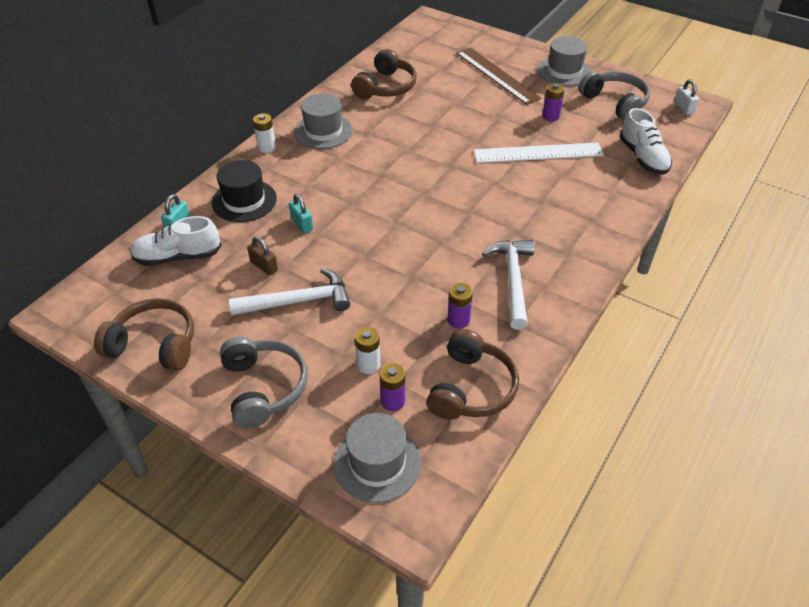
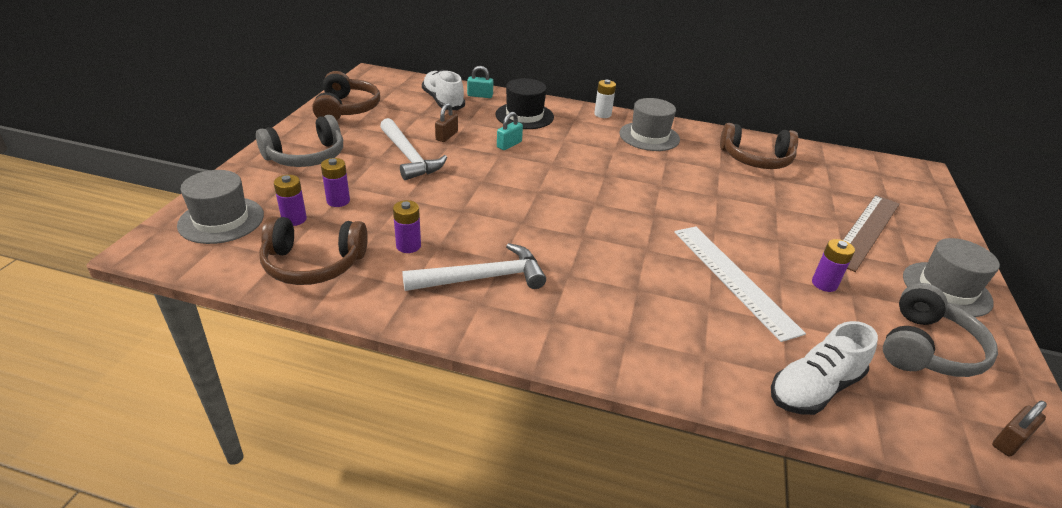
camera: 70 degrees right, 10 degrees down
white battery [355,327,380,374] -> purple battery [321,158,350,207]
white padlock [674,79,699,115] -> brown padlock [992,401,1047,457]

